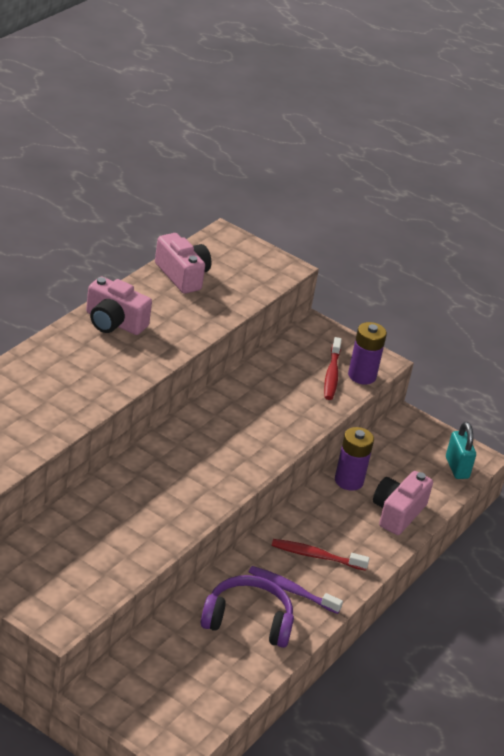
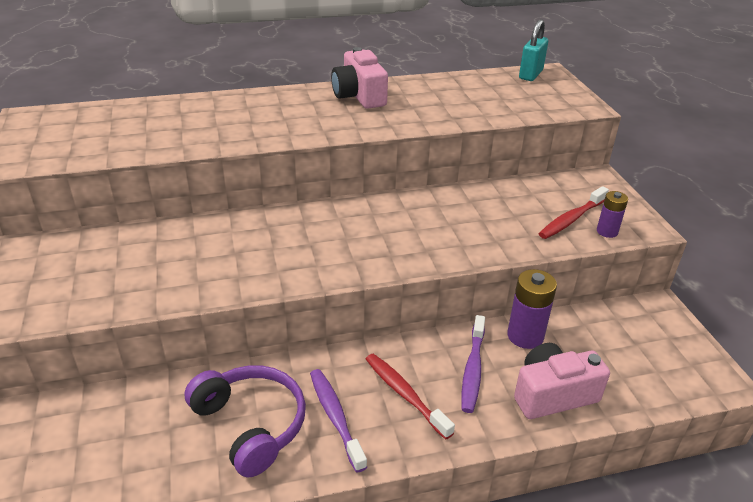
camera: 45 degrees right, 0 degrees up
pink camera [155,233,211,294] -> none
purple battery [348,322,387,385] -> purple battery [597,191,628,238], size x0.61
turquoise padlock [446,422,476,479] -> turquoise padlock moved to [519,19,548,81]
none -> purple toothbrush [461,315,485,413]

